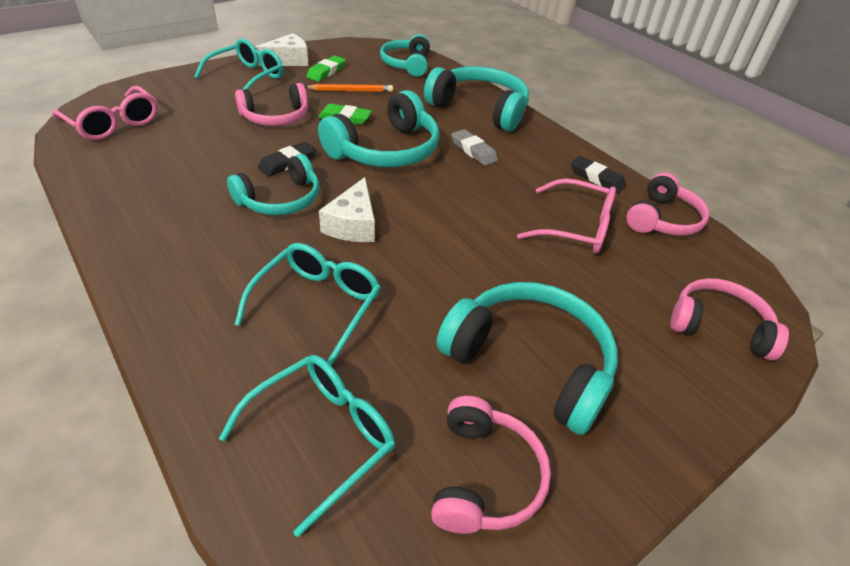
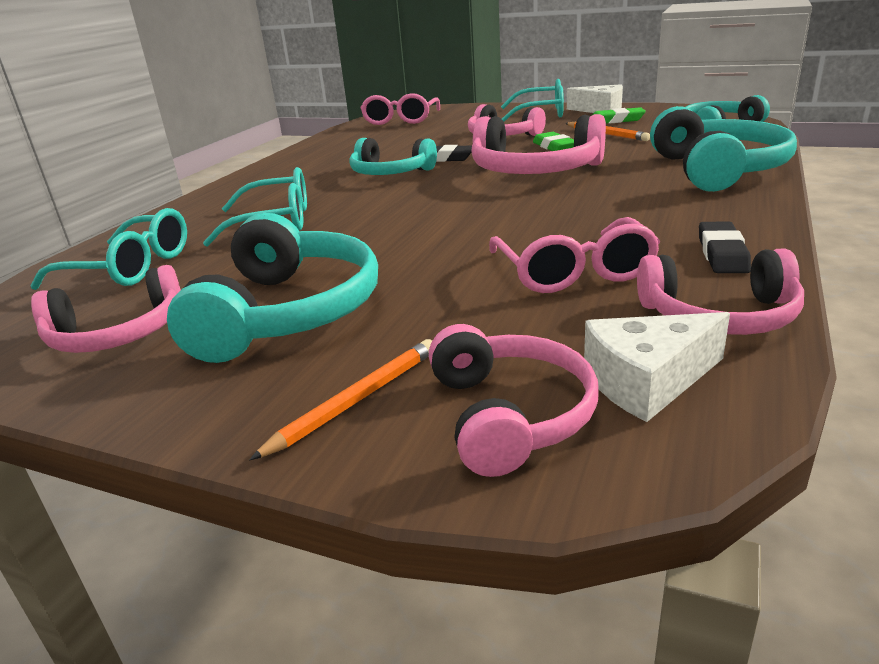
camera: 65 degrees right, 15 degrees down
turquoise headphones [318,90,440,167] -> pink headphones [471,114,606,174]
white cheese [319,177,375,242] -> white cheese moved to [584,312,730,422]
grey eraser [451,129,498,166] -> none
none -> orange pencil [249,339,432,460]

